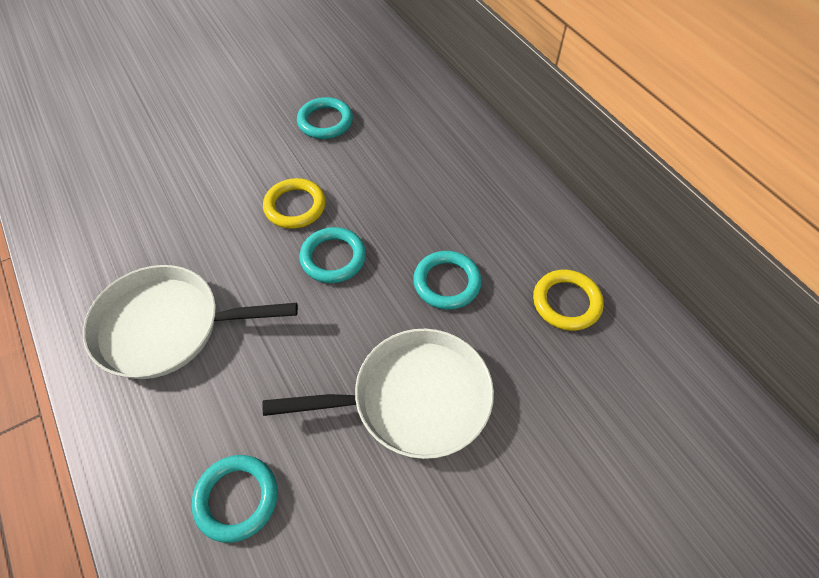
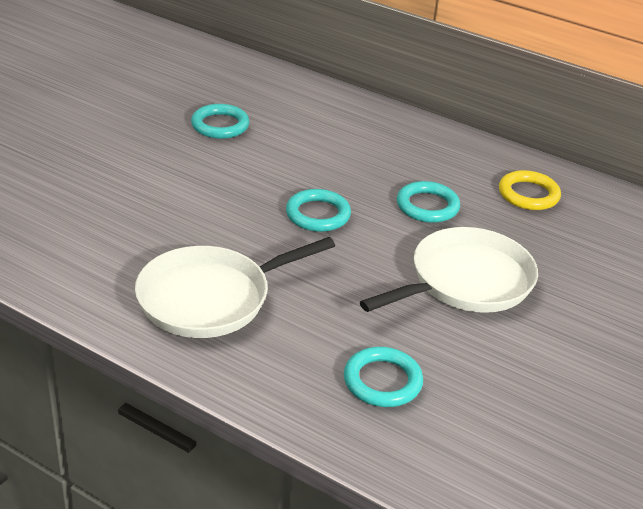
camera: 30 degrees left, 20 degrees down
yellow ring [263,178,326,229] -> none

